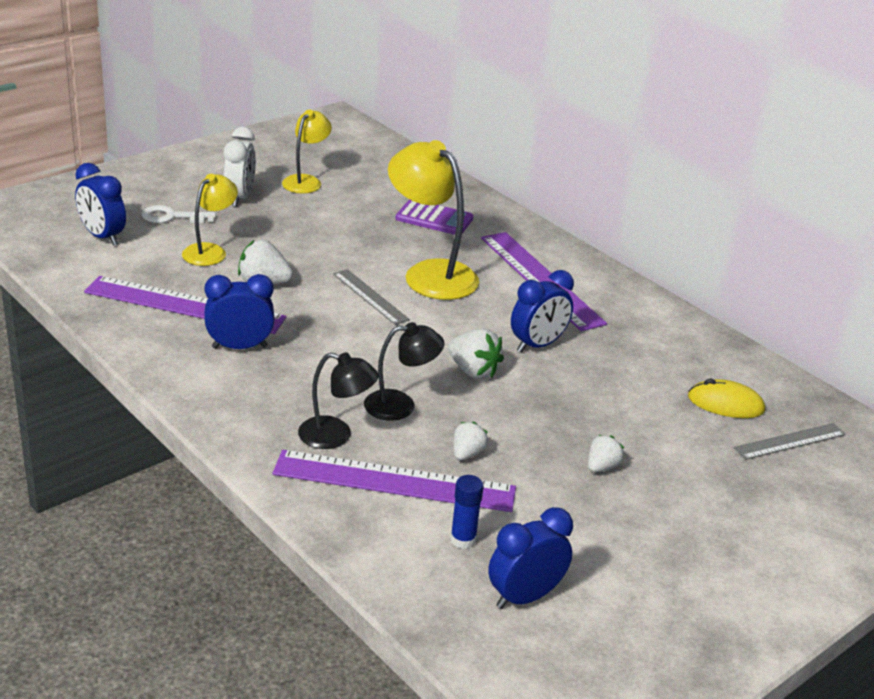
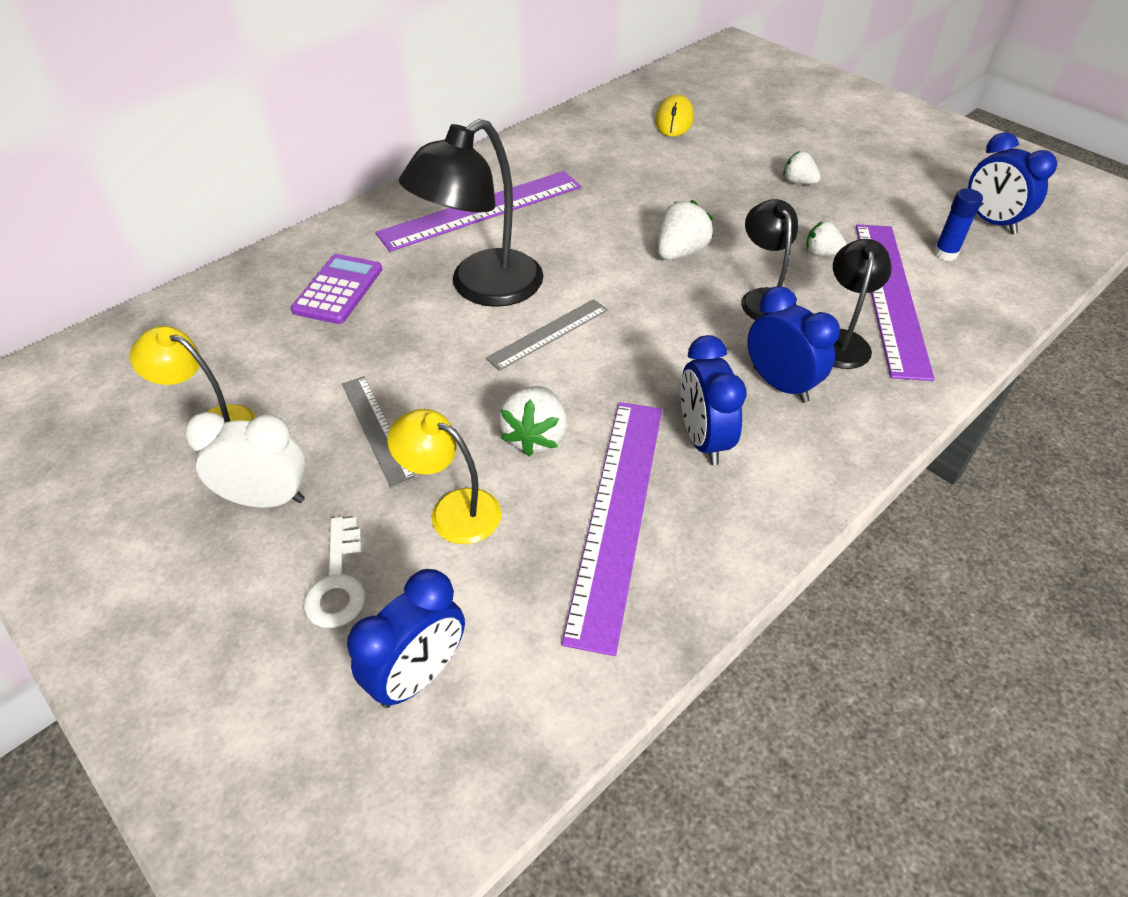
camera: 90 degrees left, 15 degrees up
yellow lamp [388,140,479,300] -> black lamp [399,119,543,307]
blue clock [511,270,574,353] -> blue clock moved to [747,286,840,403]
grey ruler [734,423,846,460] -> grey ruler moved to [342,376,416,488]

